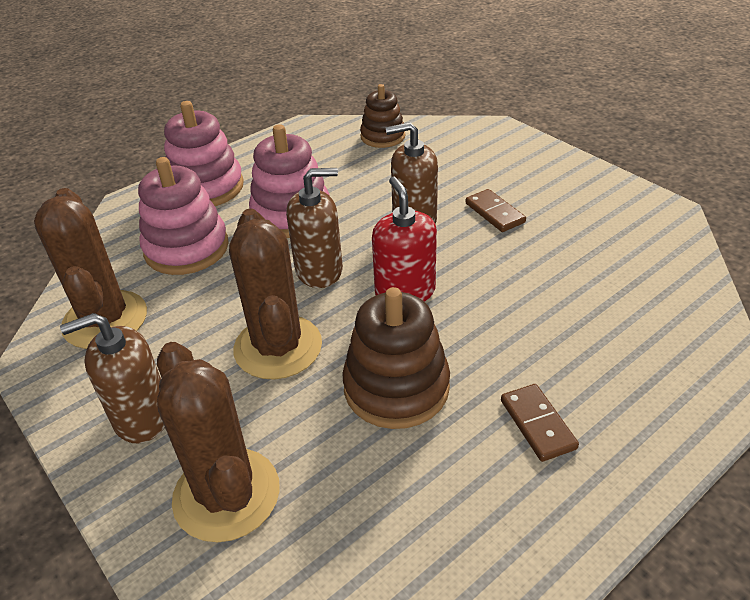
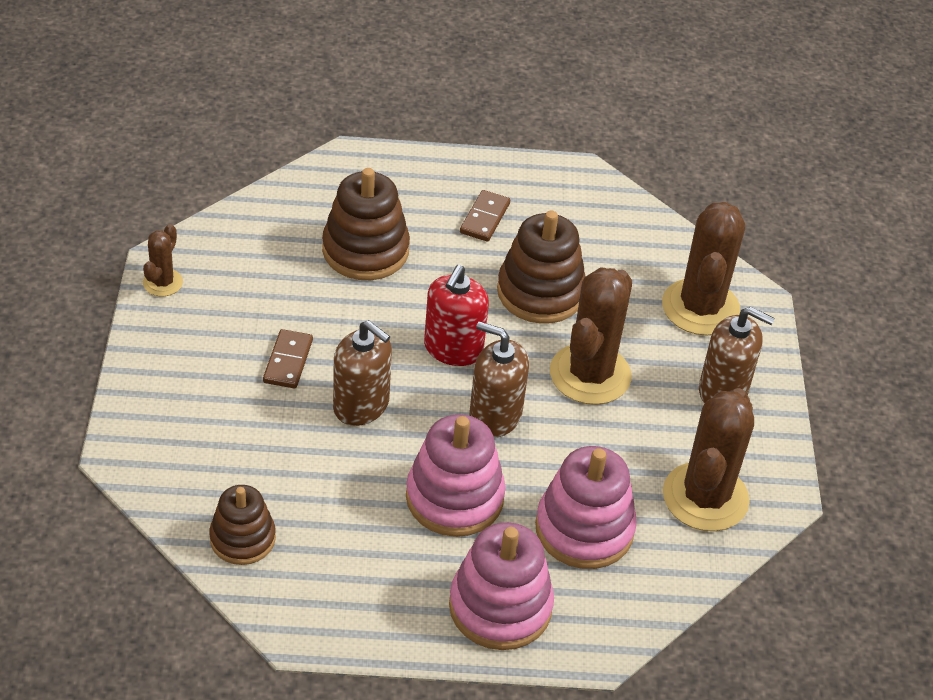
camera: 145 degrees left, 5 degrees up
none -> brown cactus [143,224,183,296]
none -> brown stacking toy [322,168,410,280]

